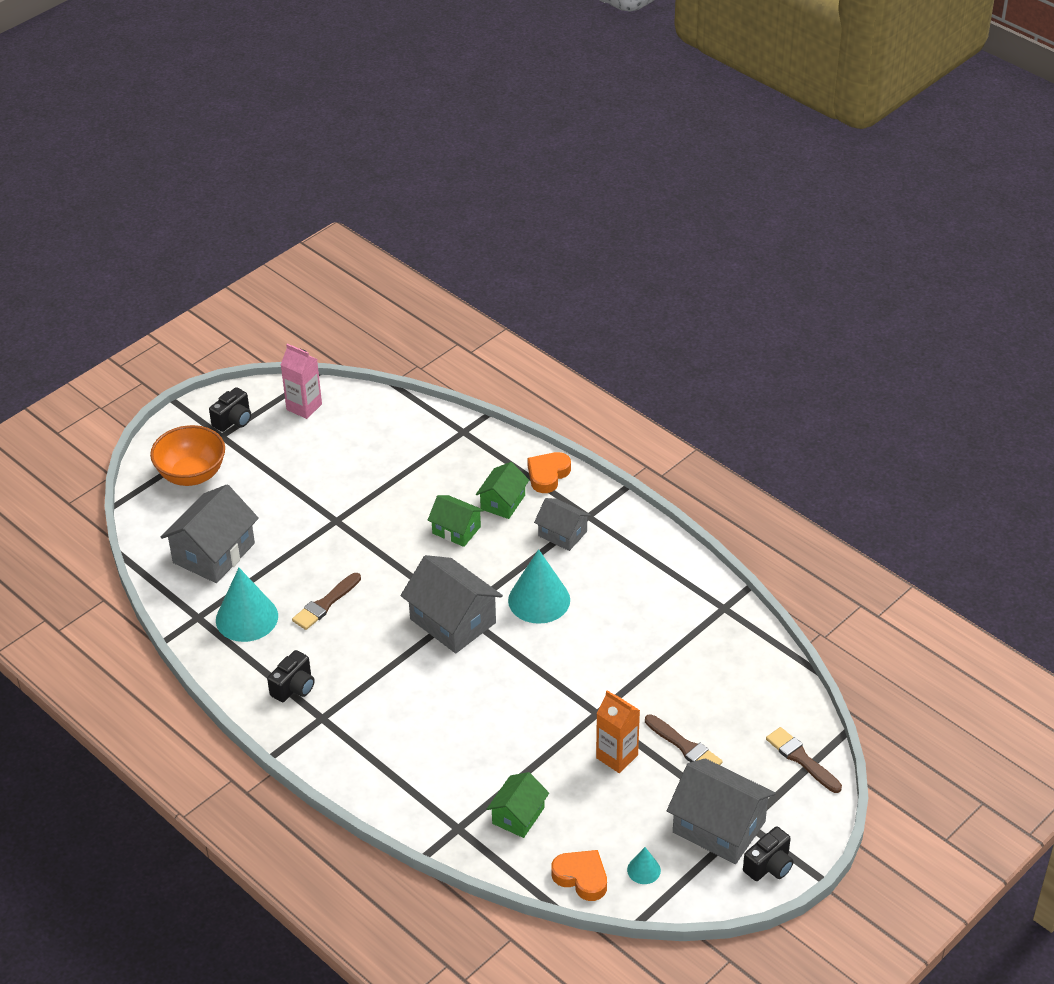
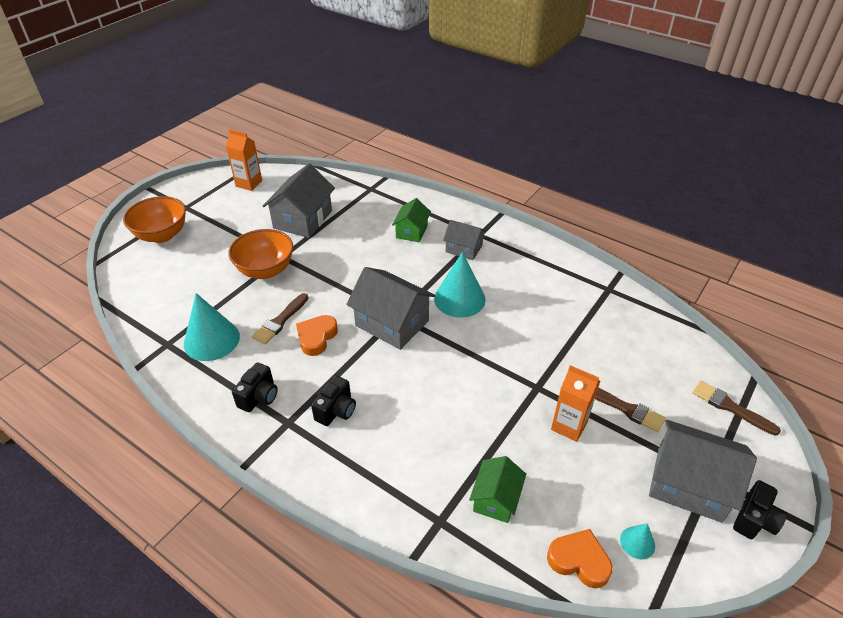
camera: 10 degrees left, 0 degrees up
grey house [160,484,259,583] -> grey house moved to [263,163,335,238]
black camera [209,387,251,432] -> black camera moved to [311,376,356,426]
pink carton [281,344,322,419] -> orange carton [226,129,262,191]
green house [428,495,484,547] -> none
orange heart [527,452,571,493] -> orange heart moved to [296,315,338,356]
none -> orange bowl [228,229,294,279]

